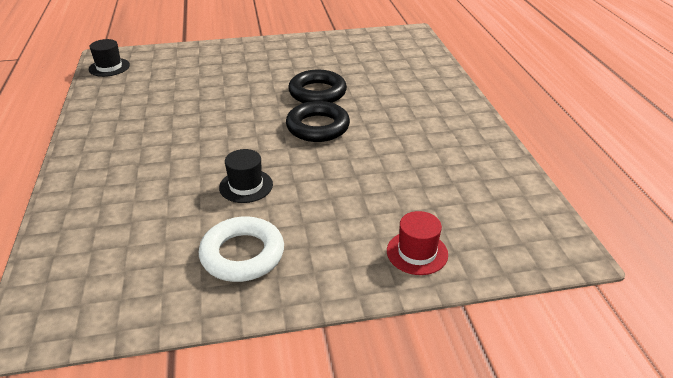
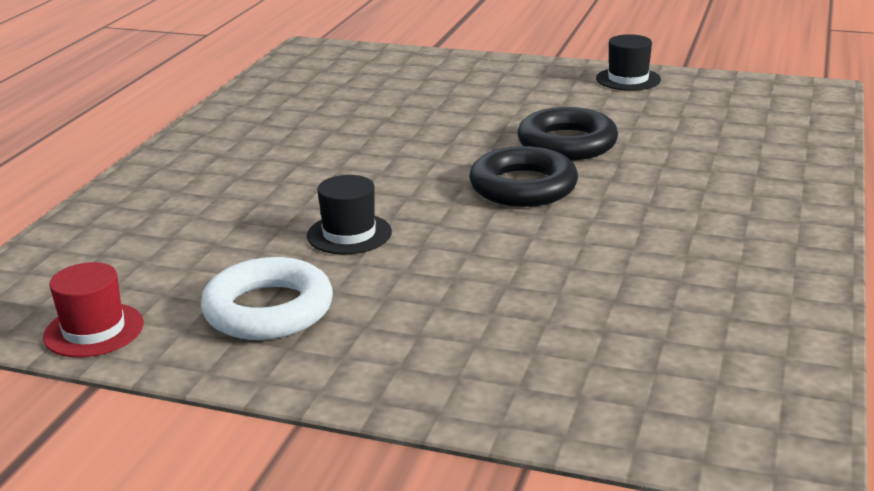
camera: 30 degrees right, 10 degrees down
black hat [89,39,130,77] -> black hat moved to [596,34,661,91]
red hat [387,211,448,275] -> red hat moved to [43,262,144,358]

